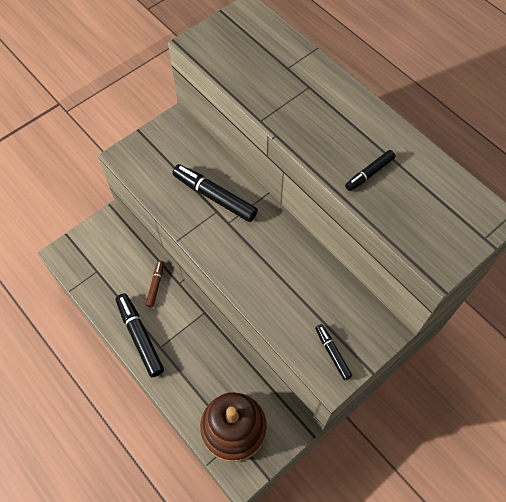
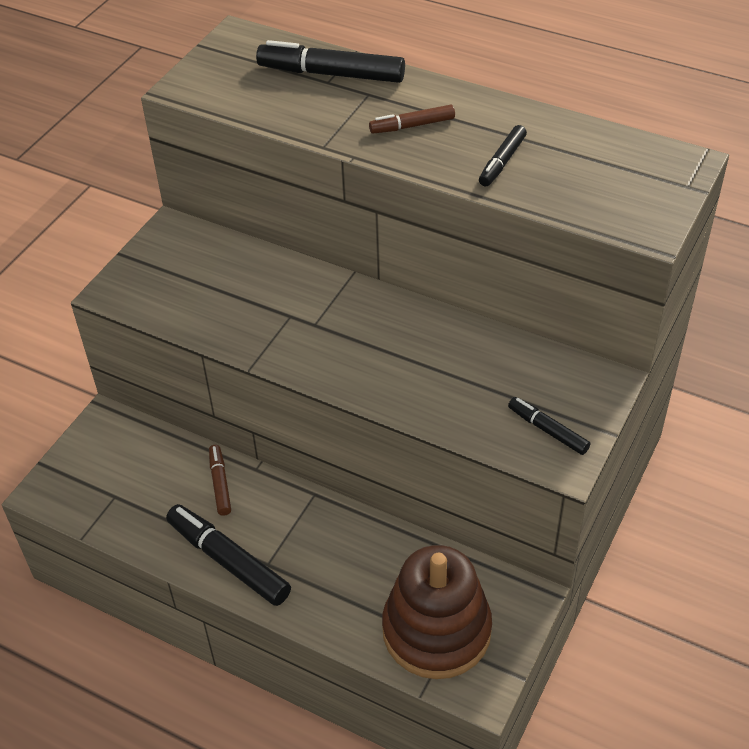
camera: 20 degrees left, 15 degrees down
black marker [172,164,258,222] -> black marker moved to [256,40,405,83]
none -> brown marker [369,105,455,134]

